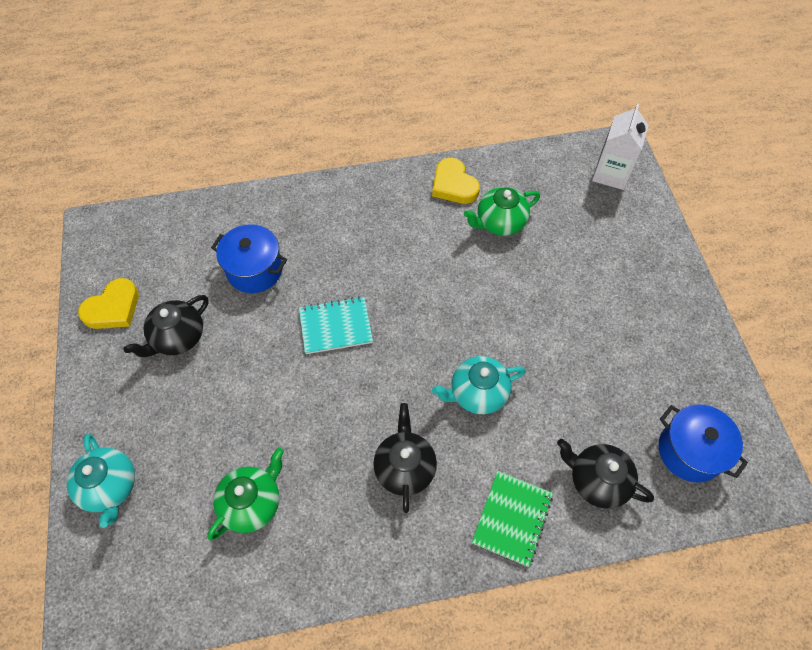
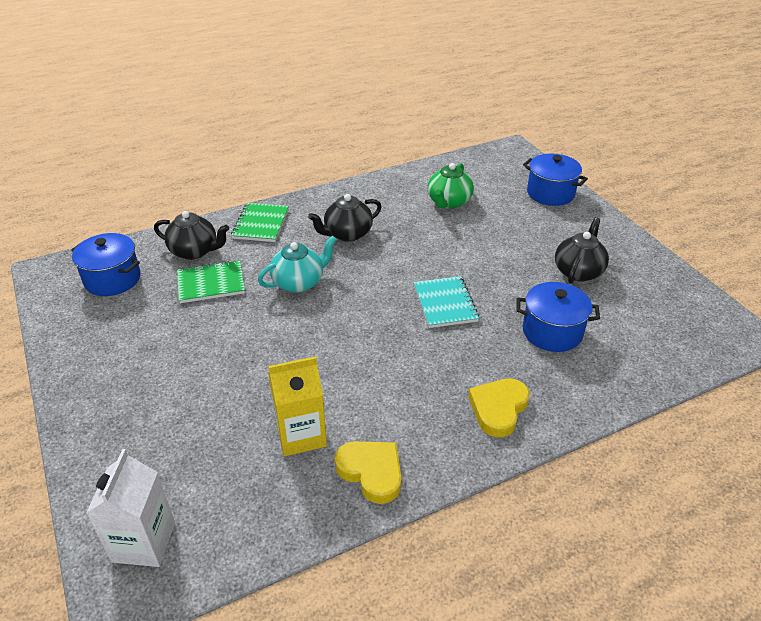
camera: 165 degrees right, 20 degrees down
turquoise teapot [66,434,135,528] -> blue pot [523,153,588,206]
yellow heart [78,278,139,329] -> yellow heart moved to [468,378,530,437]
turquoise notebook [299,296,373,354] -> turquoise notebook turned 75 degrees counterclockwise [414,276,479,328]
black teapot [373,403,437,513] -> black teapot turned 75 degrees clockwise [308,194,382,242]
green teapot [464,187,540,236] -> yellow carton [268,356,327,456]
none -> green notebook [177,260,245,303]

